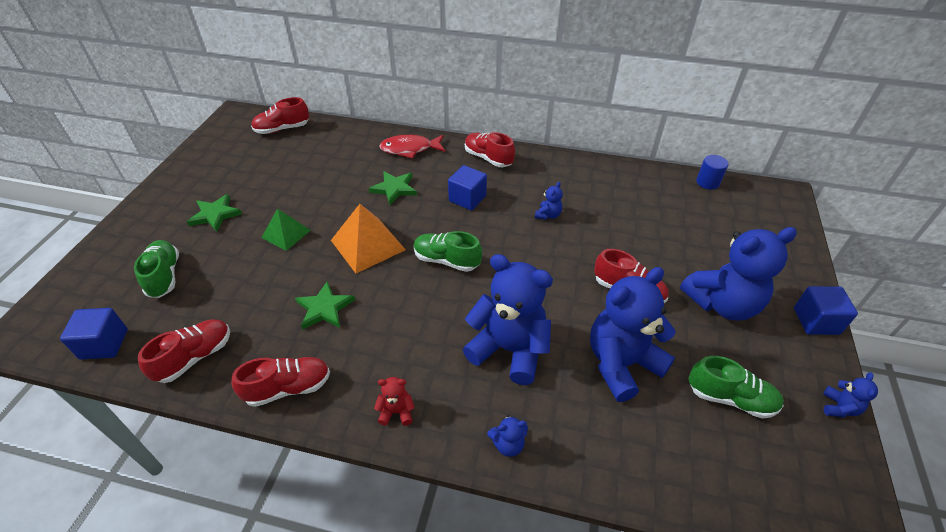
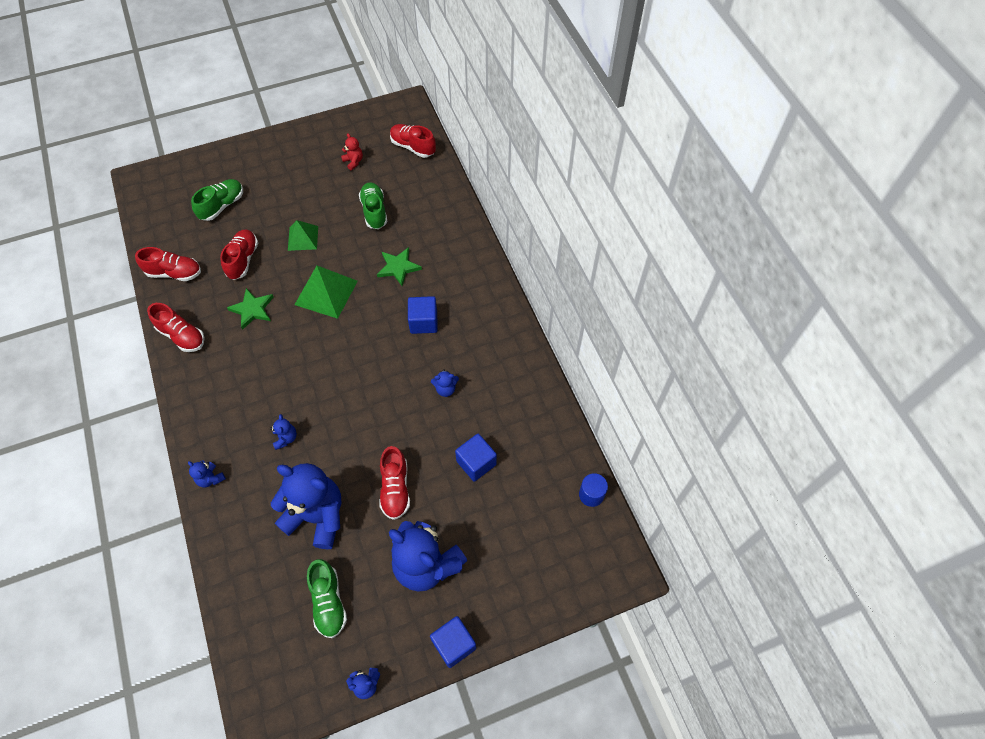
camera: 55 degrees right, 15 degrees up
blue cube [60,308,128,360] -> blue cube moved to [455,434,497,482]
green star [187,194,242,232] -> none
orange pyramid [331,204,406,273] -> green pyramid [295,266,358,319]
red teddy bear [374,377,415,426] -> red teddy bear moved to [341,133,363,170]
red fish [379,135,445,159] -> none
green shoe [414,231,482,272] -> green shoe moved to [359,182,388,229]
blue teddy bear [463,254,553,385] -> blue teddy bear [270,414,297,450], size x0.42
red shoe [465,132,515,167] -> red shoe moved to [220,229,258,280]

